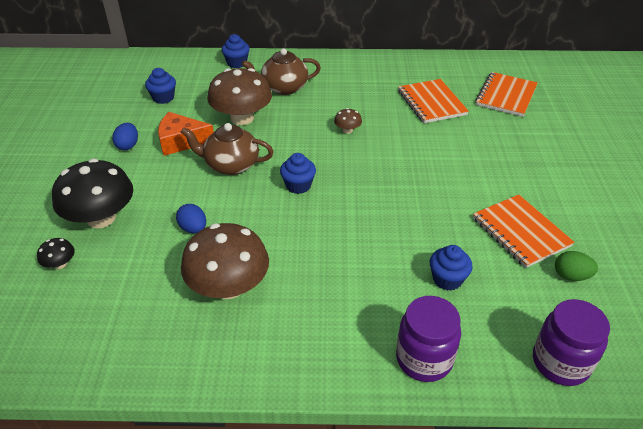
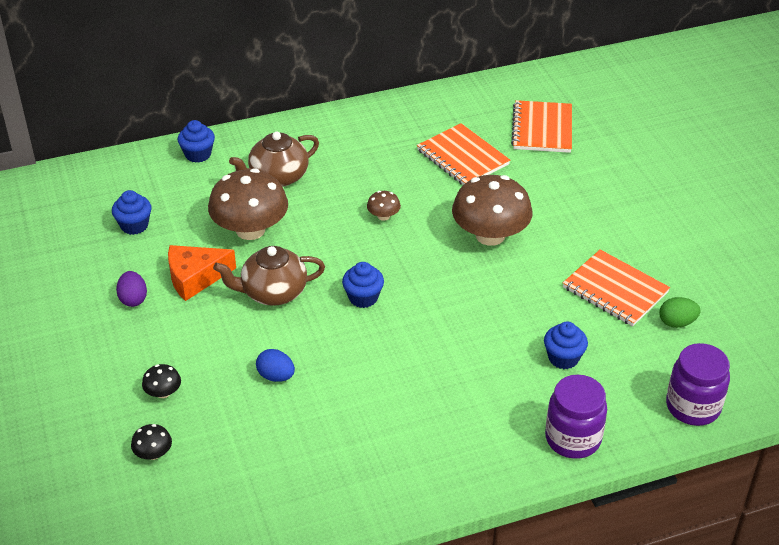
camera: 20 degrees left, 0 degrees up
black mushroom [52,158,133,228] -> black mushroom [142,364,181,398], size x0.43
blue egg [112,123,138,150] -> purple egg [116,271,147,307]
brown mushroom [181,223,269,299] -> brown mushroom moved to [452,175,532,246]

